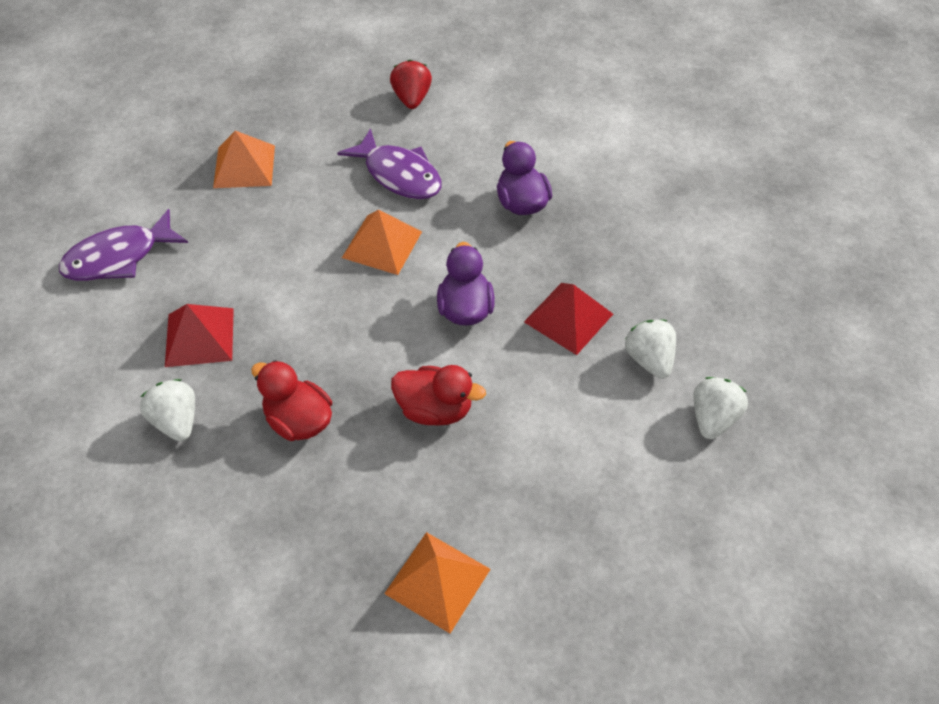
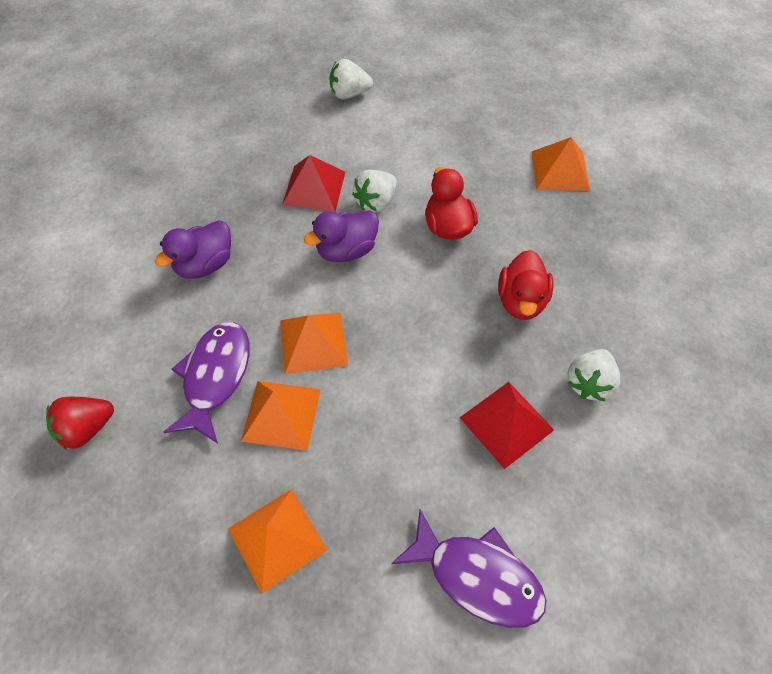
camera: 120 degrees left, 5 degrees up
white strawberry [625,319,676,379] -> white strawberry moved to [352,170,397,212]
none -> orange pyramid [241,381,321,451]

